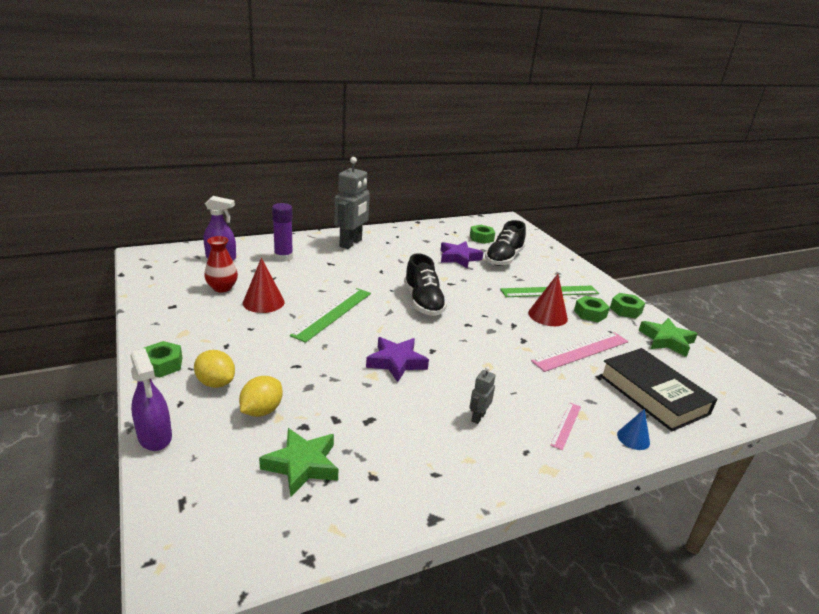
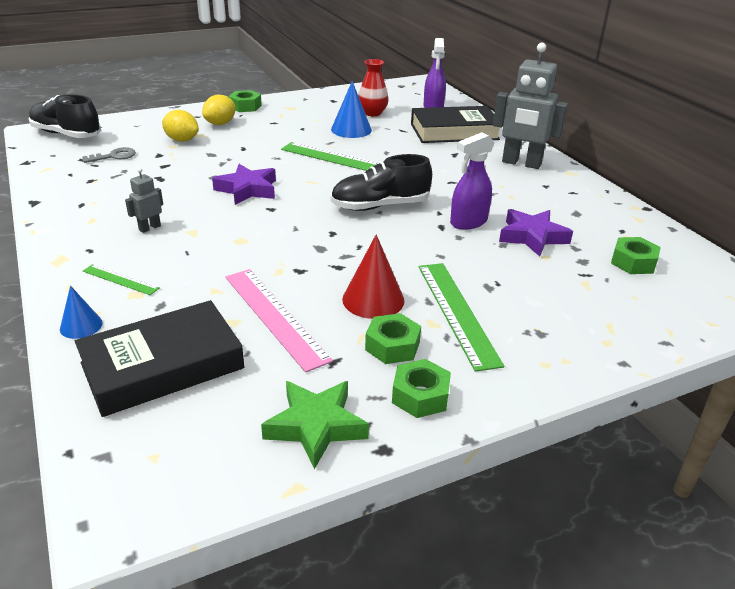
camera: 90 degrees right, 5 degrees up
purple spray bottle [131,348,172,451] -> purple spray bottle moved to [450,132,495,230]
red cone [243,258,285,313] -> blue cone [331,81,372,138]
green star [259,428,338,497] -> grey key [82,147,136,163]
purple glue stick [272,203,293,262] -> black book [411,106,500,143]
grey robot [469,366,495,424] -> grey robot turned 75 degrees counterclockwise [125,168,163,233]
black shoe [485,220,526,266] -> black shoe moved to [29,94,101,138]
pink ruler [550,403,581,450] -> green ruler [83,264,160,295]

